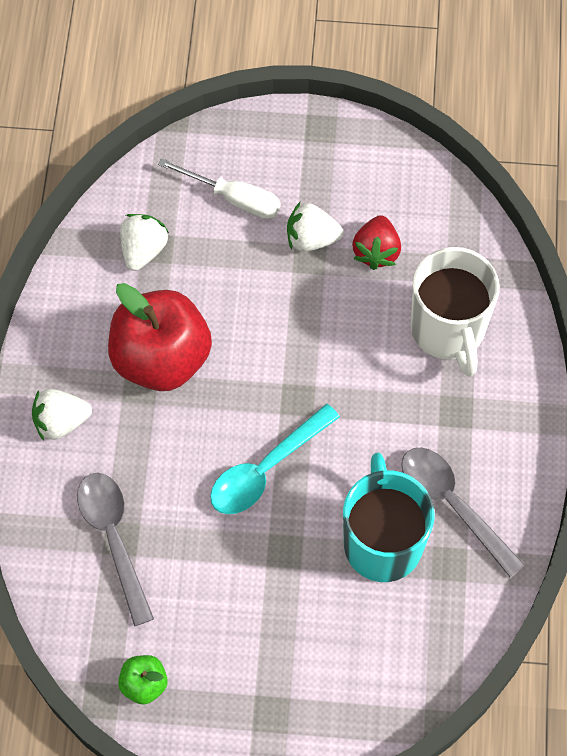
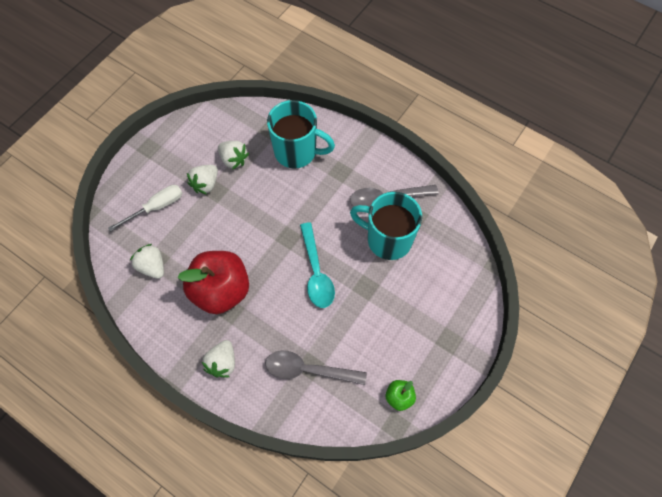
camera: 60 degrees left, 0 degrees up
red strawberry [352,215,401,270] -> white strawberry [218,141,249,170]
white mug [410,247,500,377] -> turquoise mug [267,100,335,169]

